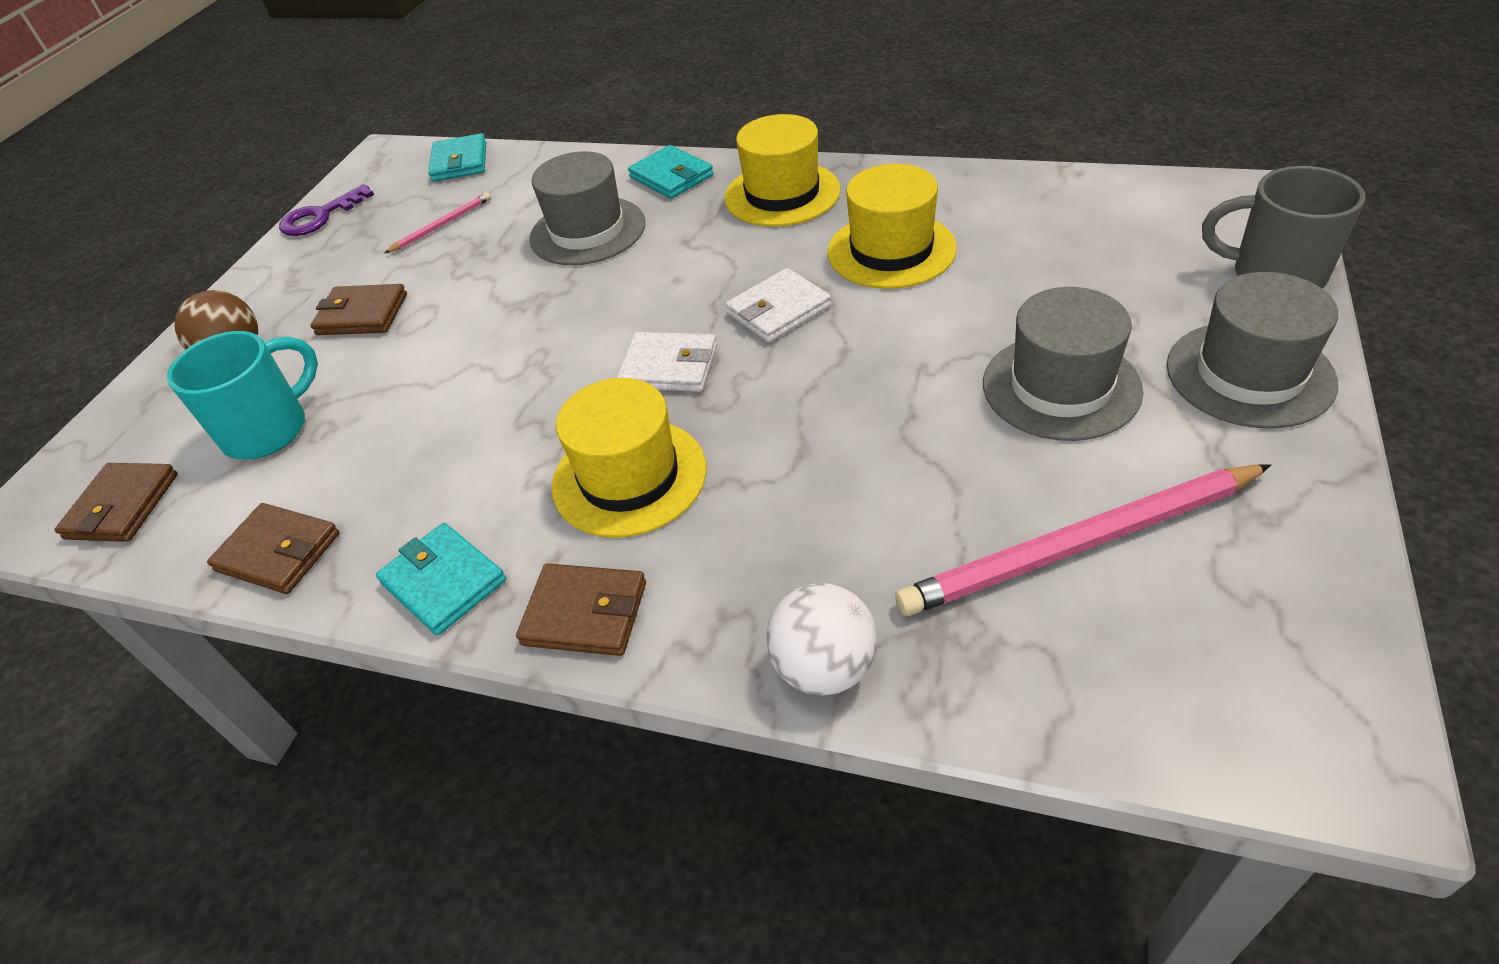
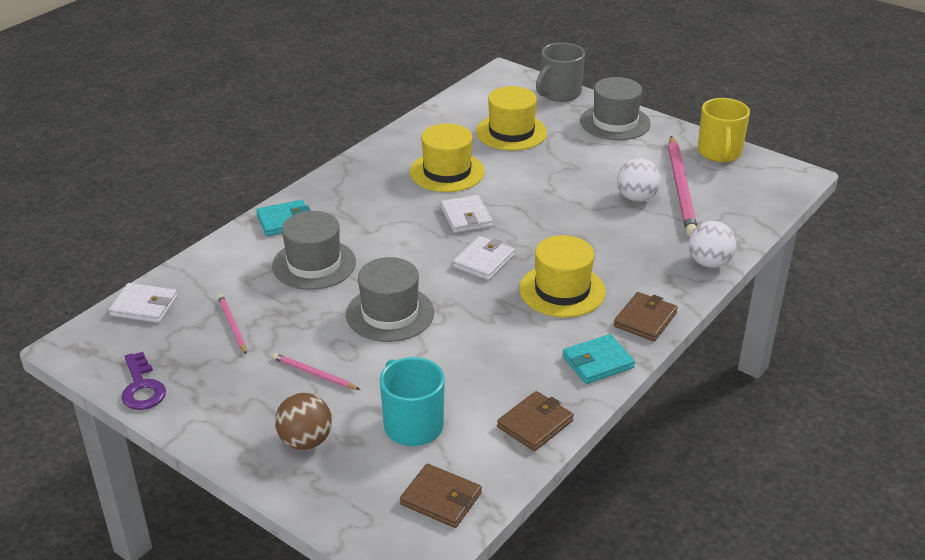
camera: 75 degrees left, 10 degrees down
brown wallet [310,284,407,335] -> pink pencil [273,353,360,390]
turquoise wallet [428,133,486,182] -> white wallet [109,283,178,323]
yellow hat [724,114,841,227] -> yellow hat moved to [476,86,547,151]
grey hat [983,287,1143,441] -> grey hat moved to [346,257,434,342]
none -> white ball [617,158,661,202]
none -> yellow mug [698,98,750,162]

